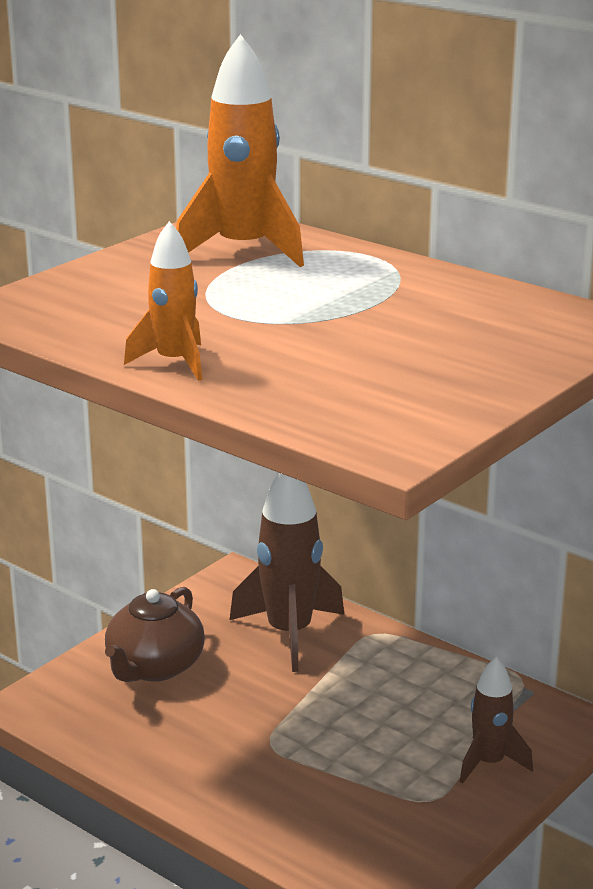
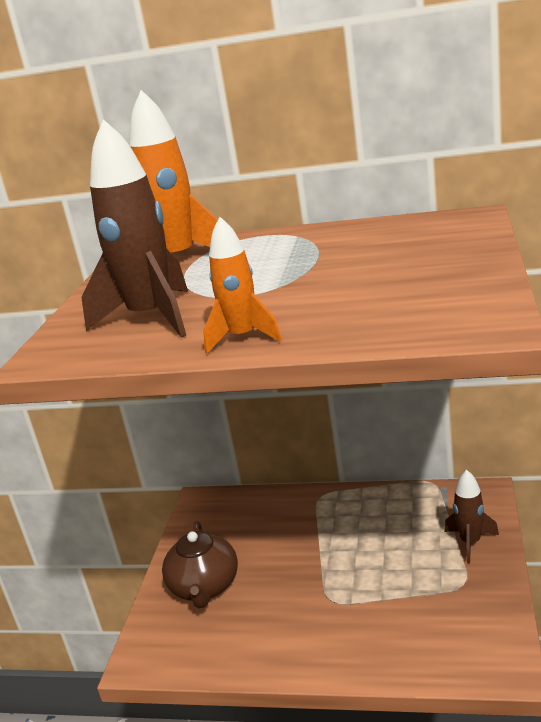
camera: 25 degrees left, 0 degrees up
brown rocket [229,473,344,672] -> brown rocket moved to [81,119,188,337]

